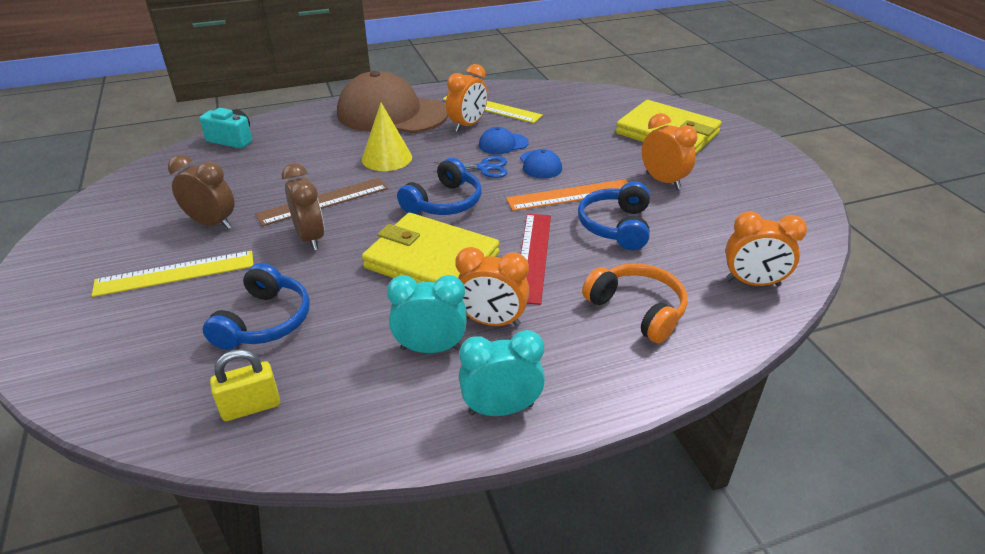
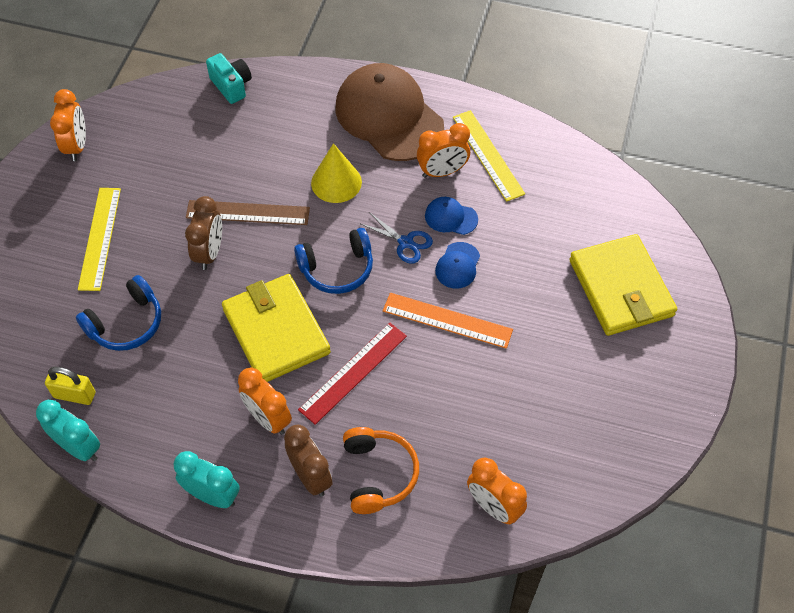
camera: 35 degrees right, 20 degrees up
yellow ruler [92,251,254,297] -> yellow ruler turned 75 degrees clockwise [78,188,121,291]
brown clock [168,155,234,229] -> brown clock moved to [284,425,333,497]
turquoise clock [387,275,467,353] -> turquoise clock moved to [36,400,100,461]
blue headphones [578,182,650,250] -> none
orange clock [642,113,697,190] -> orange clock moved to [50,89,86,161]

